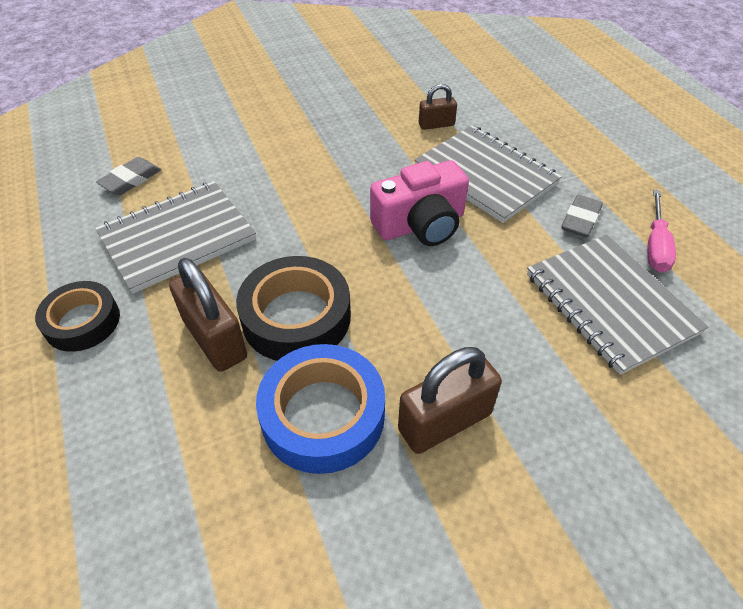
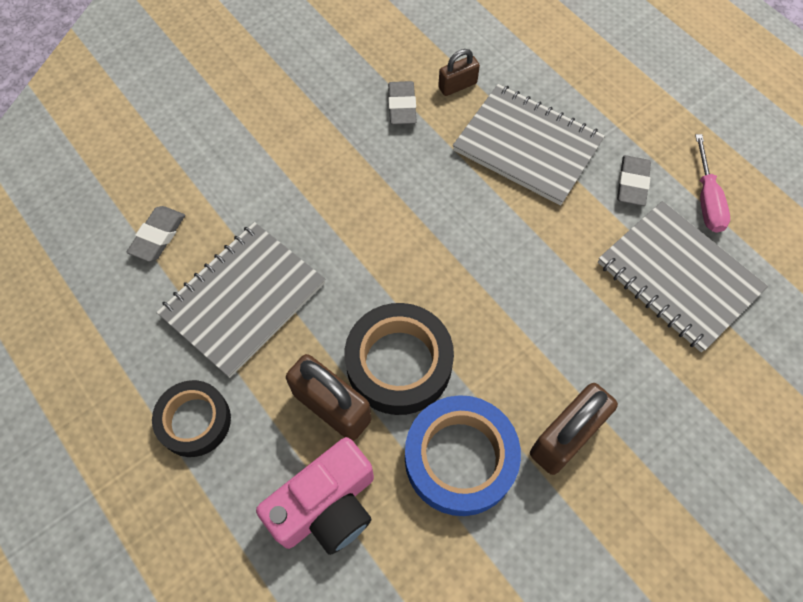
camera: 15 degrees left, 15 degrees up
pink camera [370,160,469,246] -> pink camera moved to [256,437,374,555]
none -> grey eraser [388,81,417,125]

